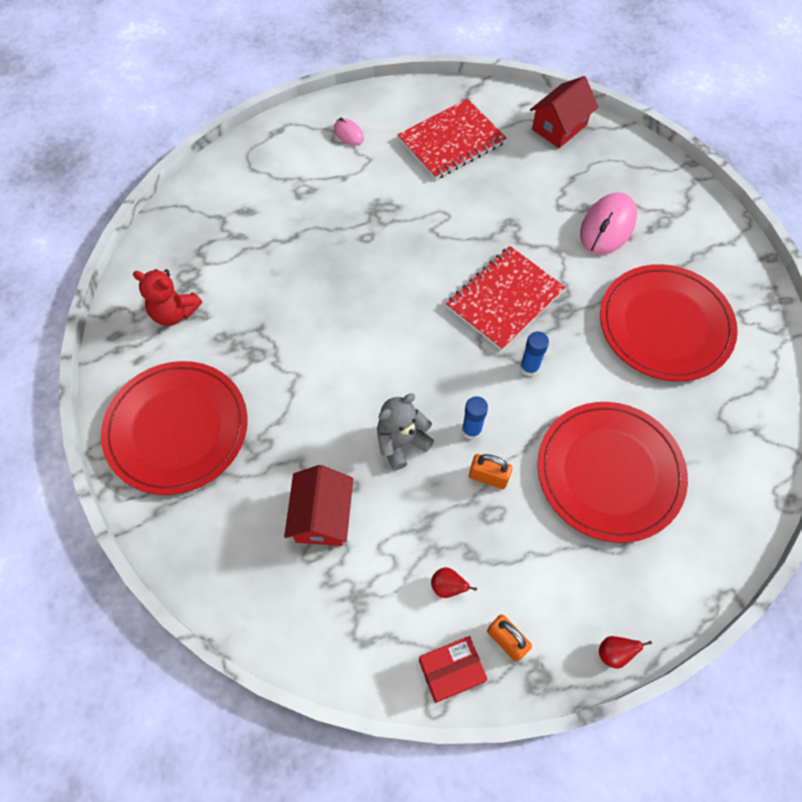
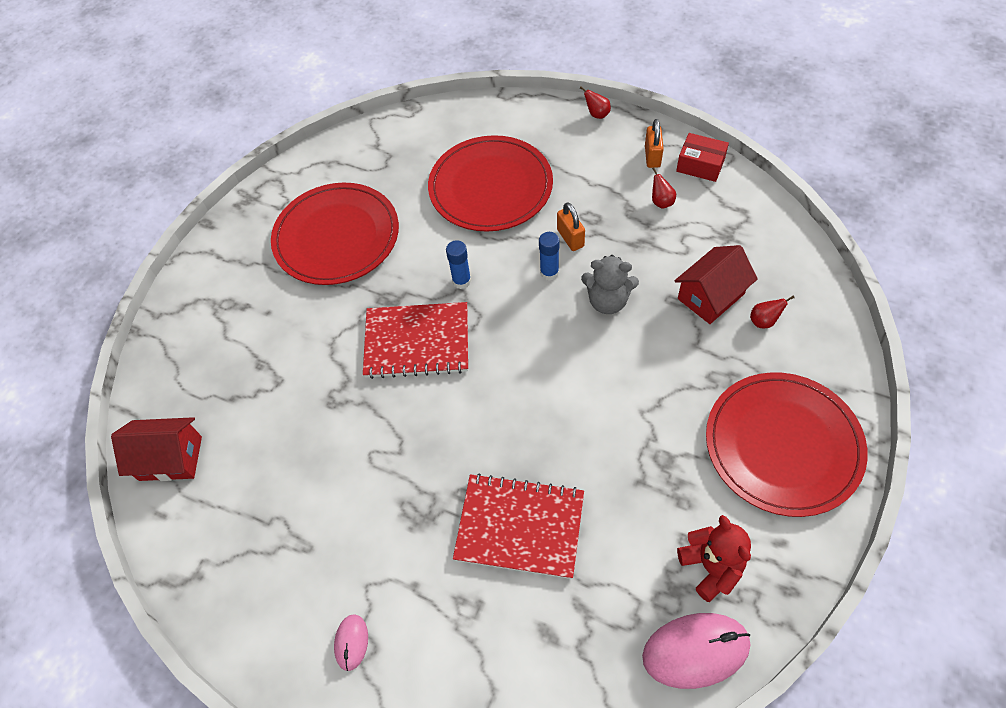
camera: 130 degrees left, 5 degrees down
red notebook [397,98,507,180] -> red notebook moved to [453,474,584,579]
pink mouse [580,192,637,255] -> pink mouse moved to [642,613,751,689]
none -> red pear [750,296,795,328]

